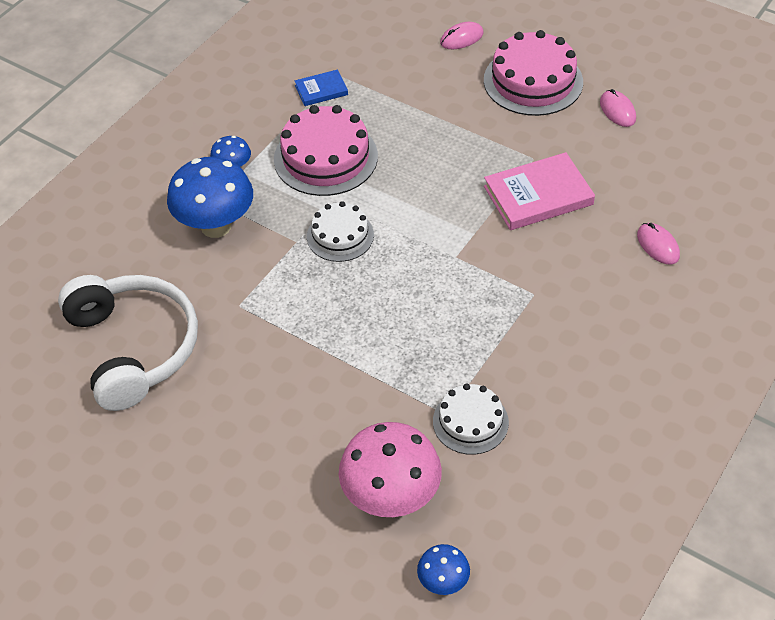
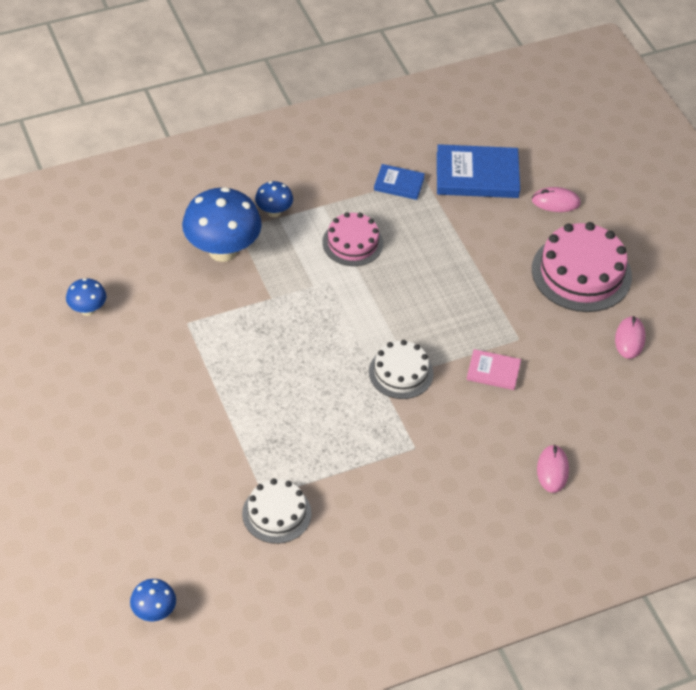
camera: 30 degrees right, 0 degrees up
white headphones [58,275,198,411] -> blue mushroom [66,278,106,316]
pink cake [274,105,378,196] -> pink cake [323,212,383,266], size x0.61
white cake [307,201,374,262] -> white cake moved to [369,340,434,399]
pink mushroom [338,422,442,517] -> none
pink book [484,152,595,230] -> pink book [467,349,521,390], size x0.54
none -> blue book [437,144,520,198]

